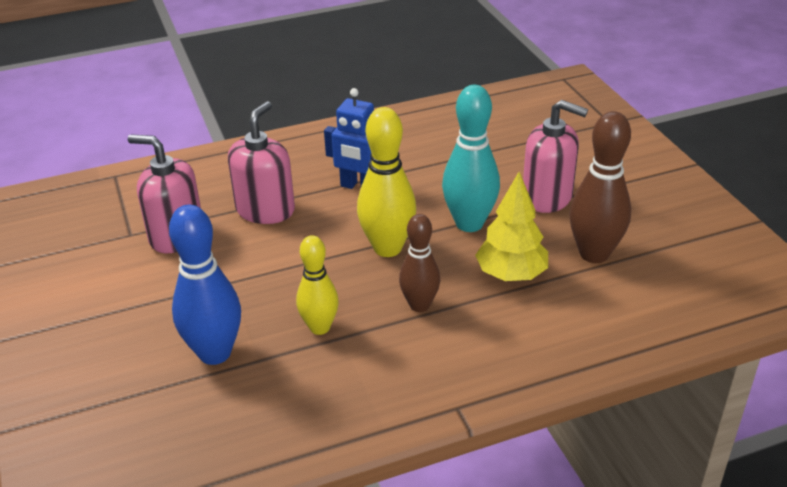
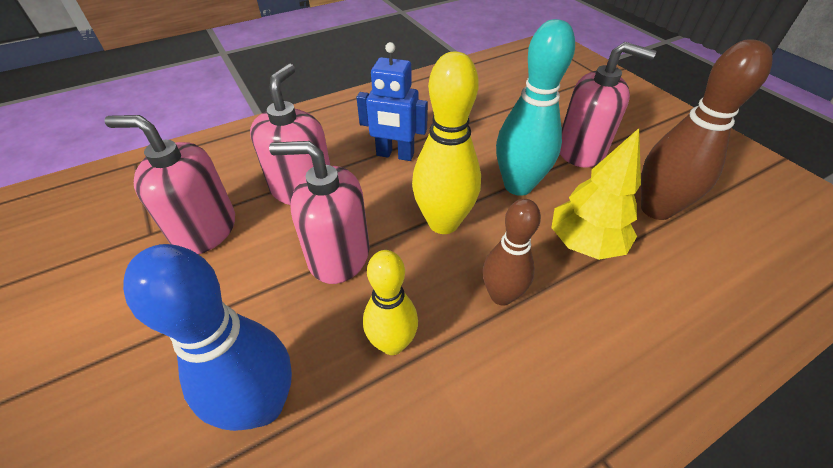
camera: 10 degrees left, 10 degrees up
none -> pink soap dispenser [269,141,370,284]

